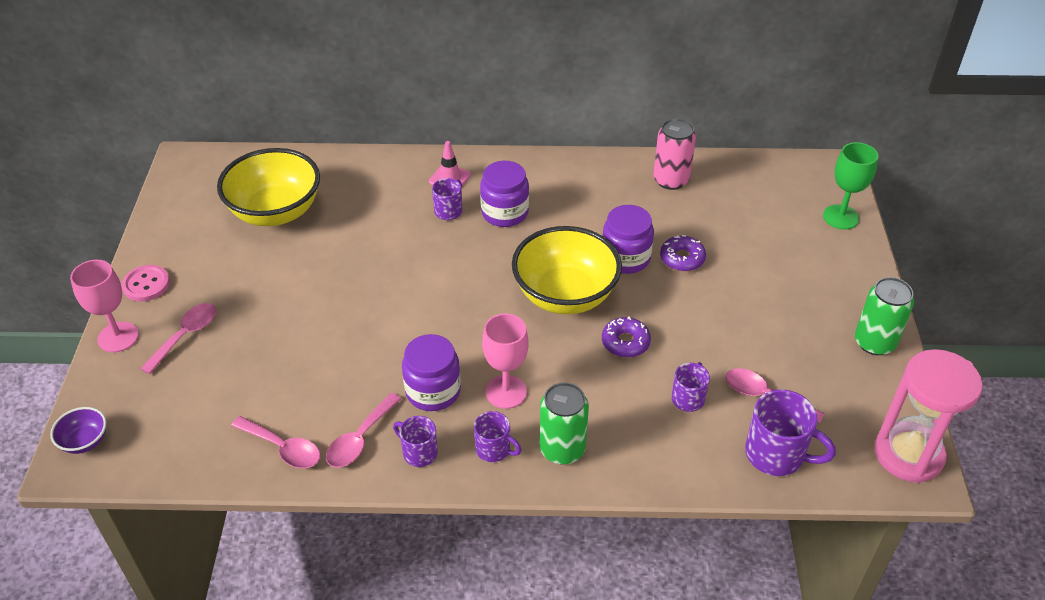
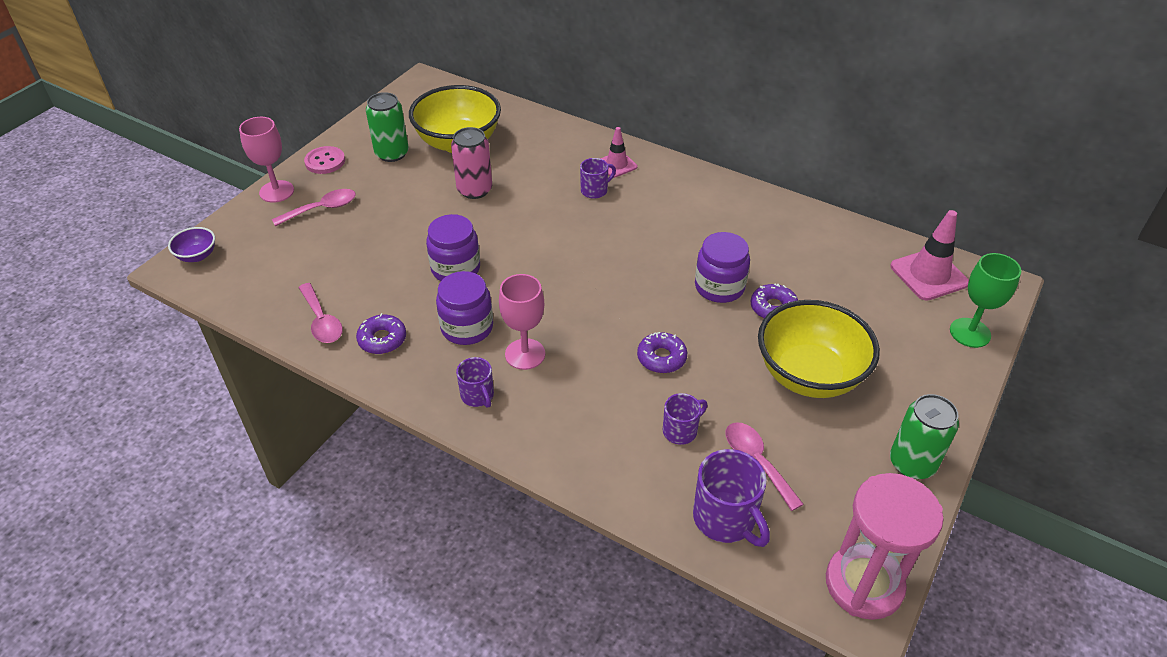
camera: 30 degrees right, 0 degrees up
pink spoon [326,393,401,468] -> purple donut [356,313,406,354]
purple mug [393,416,438,467] -> none
purple jar [480,161,529,227] -> purple jar moved to [426,214,480,281]
yellow bowl [512,226,622,314] -> yellow bowl moved to [758,300,880,398]
green can [539,382,589,464] -> green can moved to [366,92,409,162]
pink can [653,118,696,190] -> pink can moved to [451,127,492,199]
none -> pink traffic cone [890,210,969,301]

